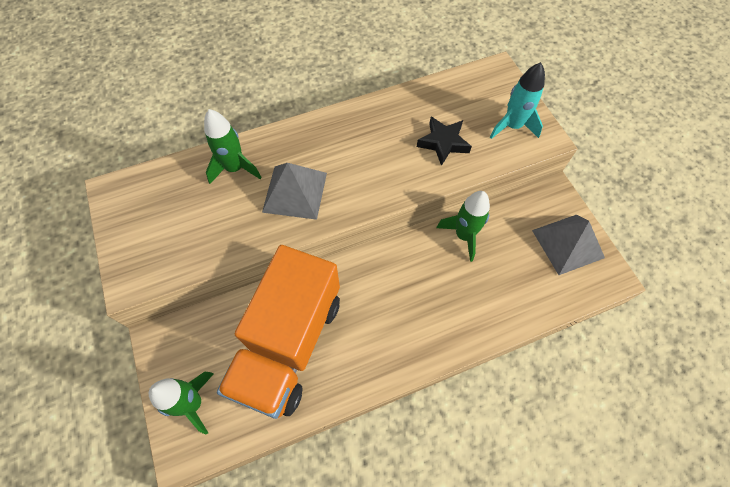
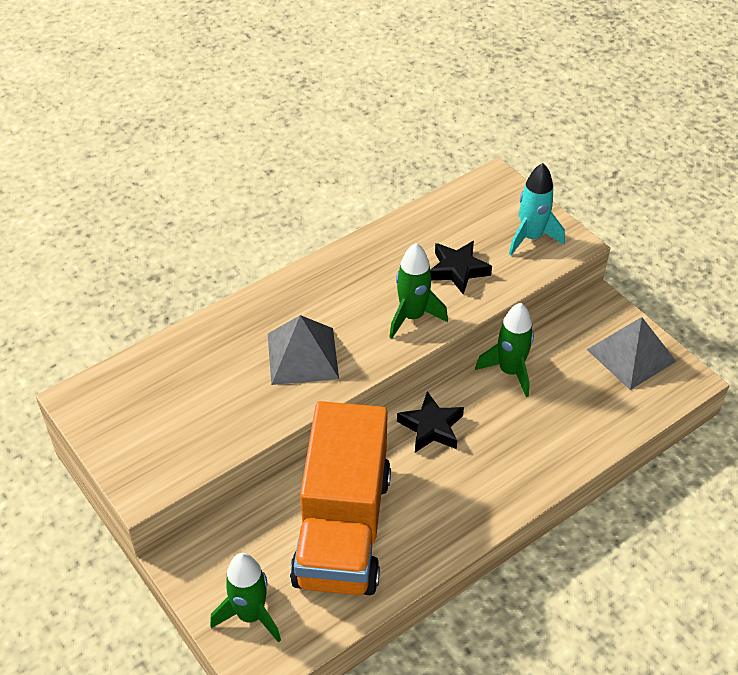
camera: 15 degrees left, 15 degrees down
green rocket [204,109,262,184] -> green rocket moved to [389,243,448,339]
none -> black star [397,391,464,452]

